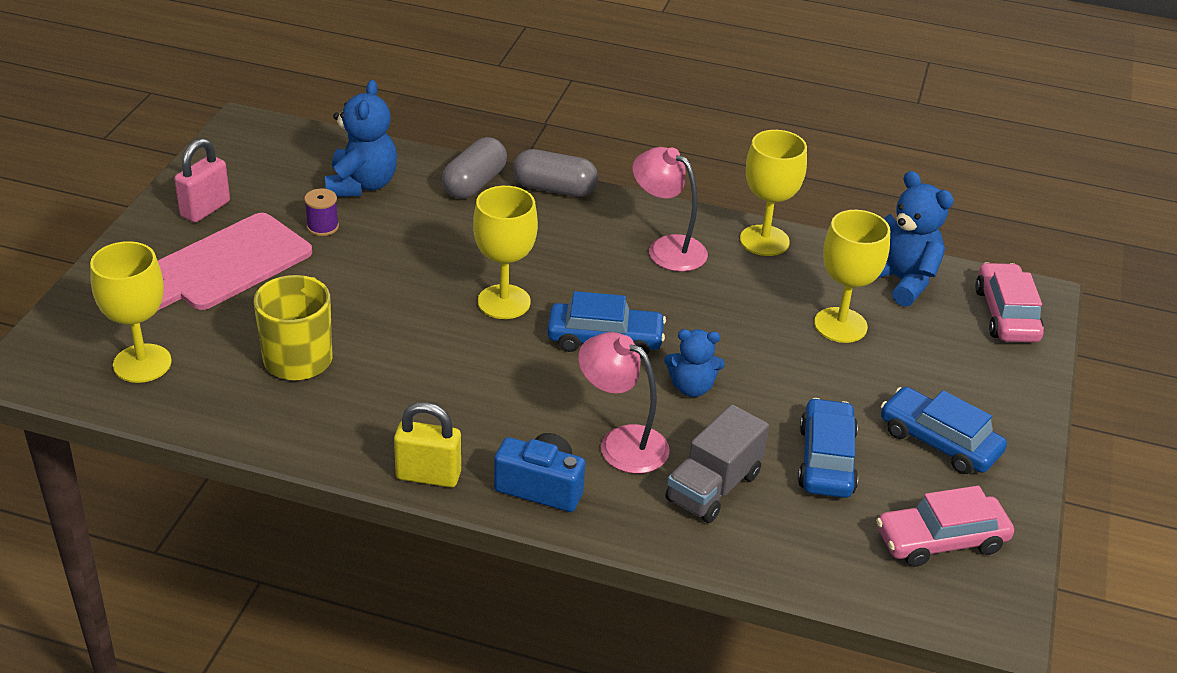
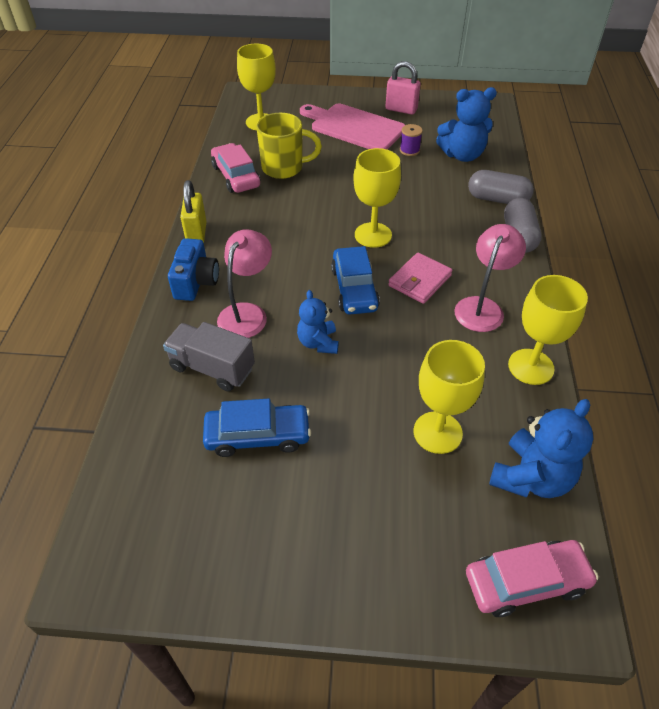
camera: 80 degrees right, 10 degrees up
pink car [876,486,1014,567] -> pink car moved to [211,143,260,193]
blue car [881,387,1007,474] -> none
none -> pink wallet [388,252,453,304]

